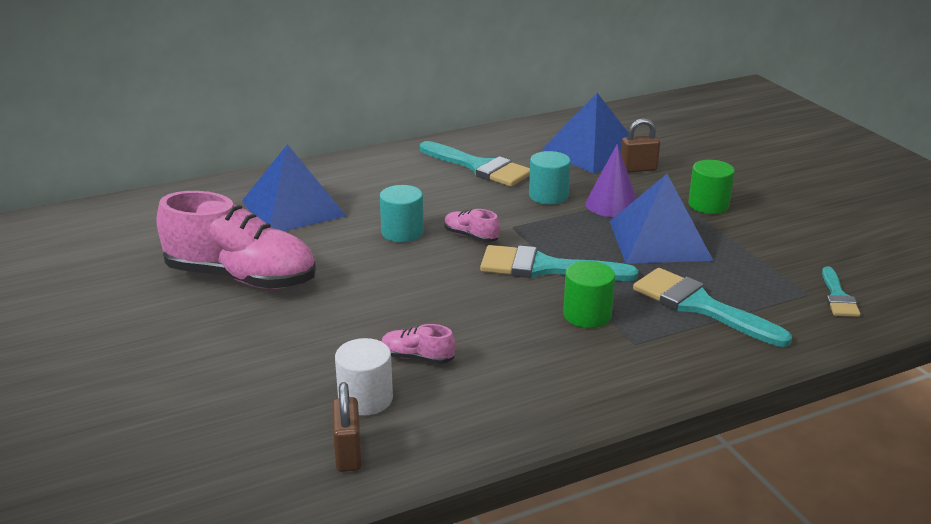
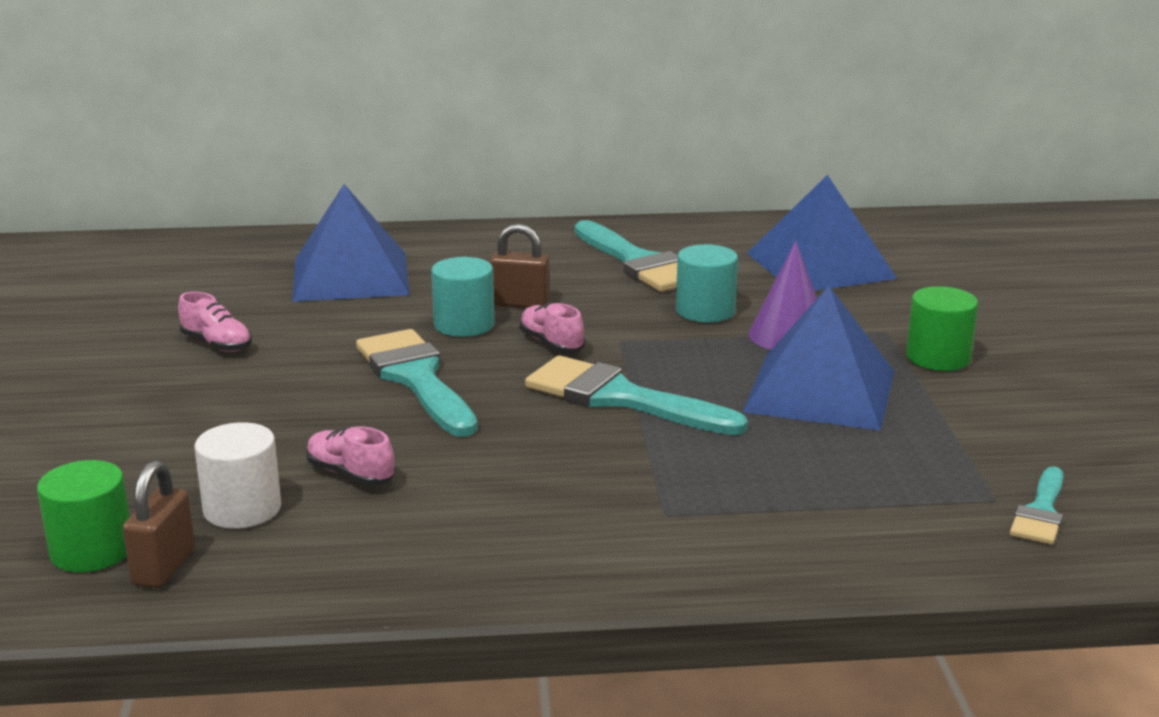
camera: 20 degrees right, 5 degrees down
pink shoe [156,191,316,289] -> pink shoe [178,292,252,352], size x0.42
green cylinder [563,261,615,328] -> green cylinder moved to [37,460,130,572]
brown padlock [621,118,660,173] -> brown padlock moved to [490,224,549,308]
turquoise brush [633,268,792,347] -> turquoise brush moved to [356,329,478,437]

